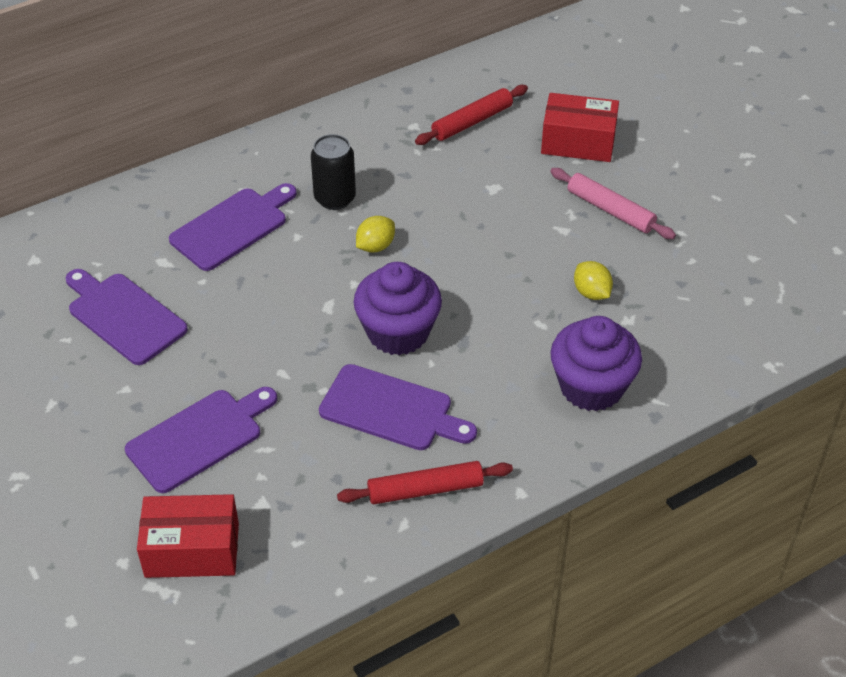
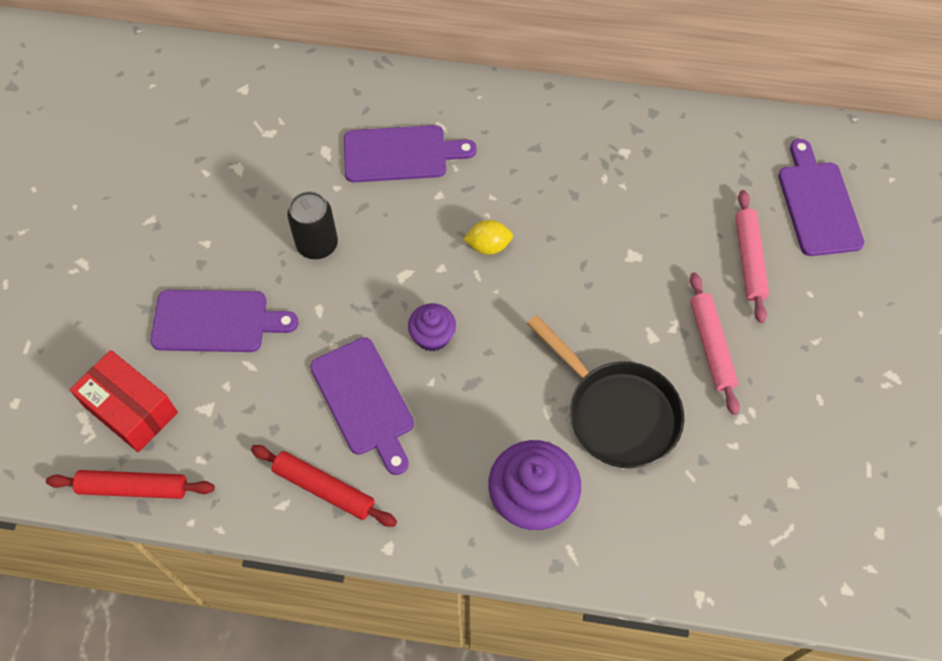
camera: 40 degrees right, 15 degrees up
purple cutting board [66,269,188,365] -> purple cutting board moved to [778,139,864,256]
black can [311,134,356,210] -> black can moved to [287,191,338,259]
purple cupcake [354,262,442,355] -> purple cupcake [408,303,456,352], size x0.57
red rolling pin [415,85,528,145] -> red rolling pin moved to [46,470,215,499]
red box [541,93,619,162] -> pink rolling pin [735,190,769,323]
yellow lemon [574,261,613,300] -> black pan [527,315,684,468]

